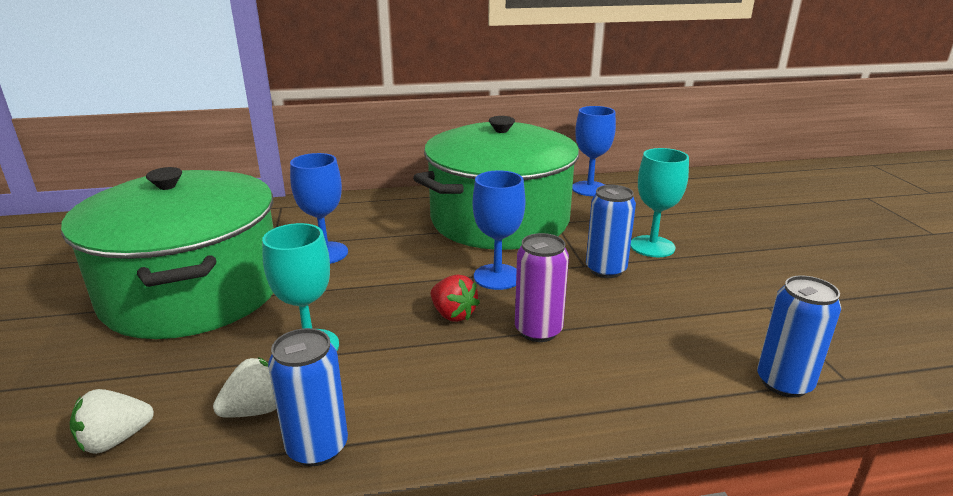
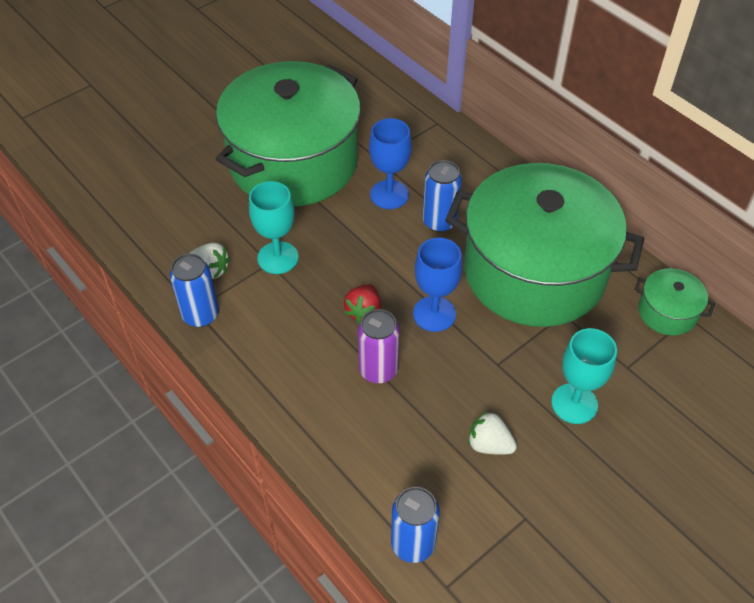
camera: 60 degrees right, 25 degrees up
white strawberry [70,389,154,454] -> white strawberry moved to [468,411,517,455]
blue goblet [572,106,616,196] -> green pot [634,268,715,335]
blue can [586,185,636,278] -> blue can moved to [423,160,462,232]

